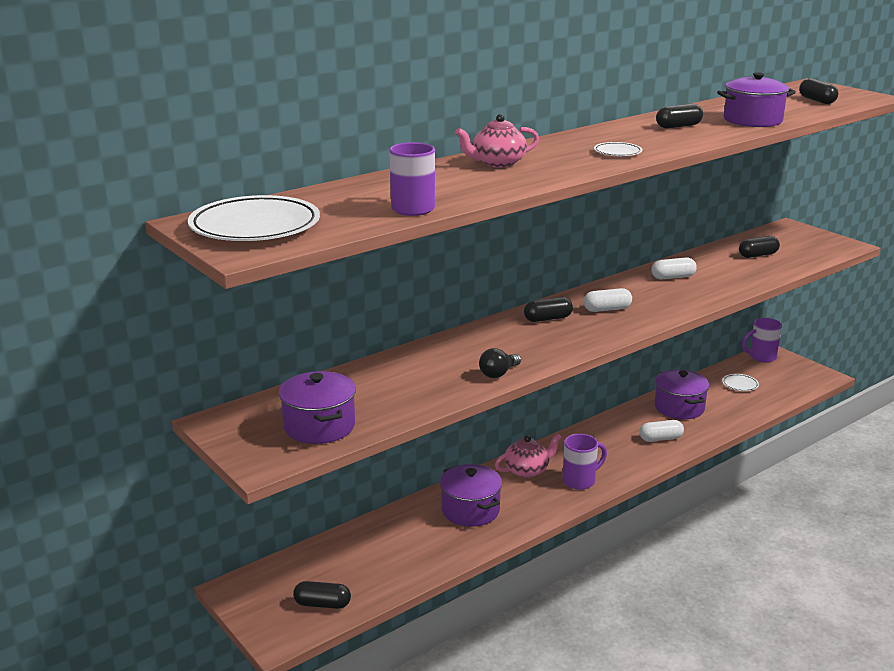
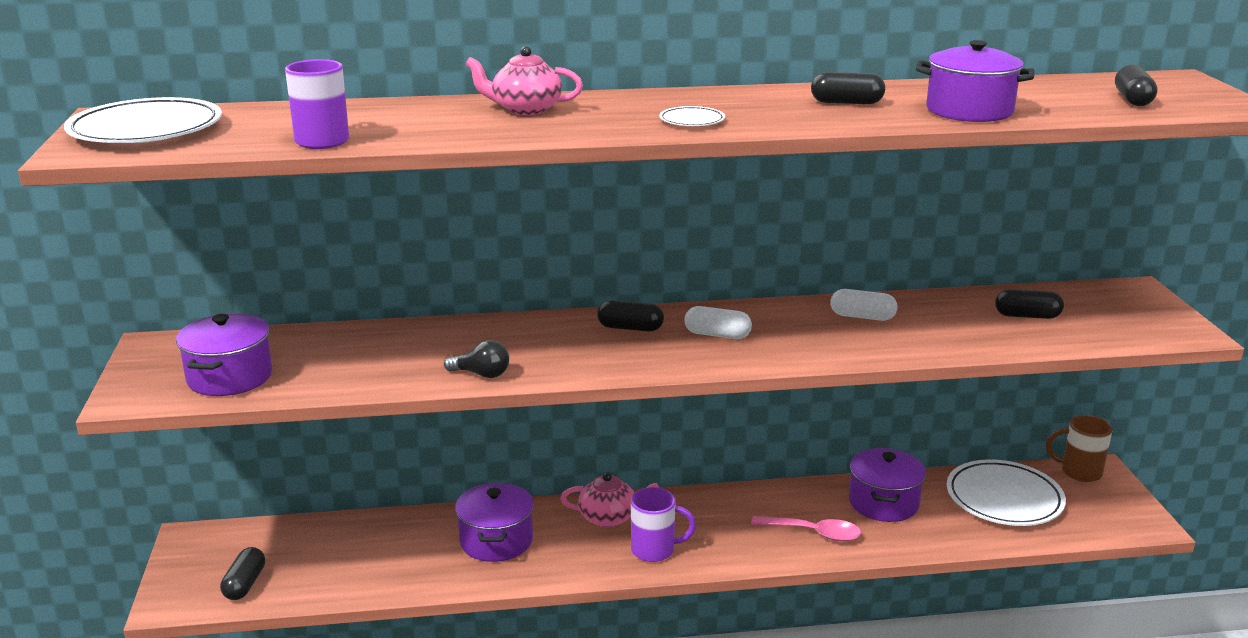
camera: 30 degrees right, 0 degrees up
black capsule [293,581,351,609] -> black capsule turned 60 degrees clockwise [220,547,265,600]
black light bulb [479,348,521,378] -> black light bulb turned 150 degrees counterclockwise [444,340,509,378]
white capsule [639,420,684,442] -> pink spoon [751,516,861,541]
white plate [722,374,759,391] -> white plate [947,459,1066,526], size x2.20
purple mug [742,318,782,362] -> brown mug [1046,415,1113,482]

